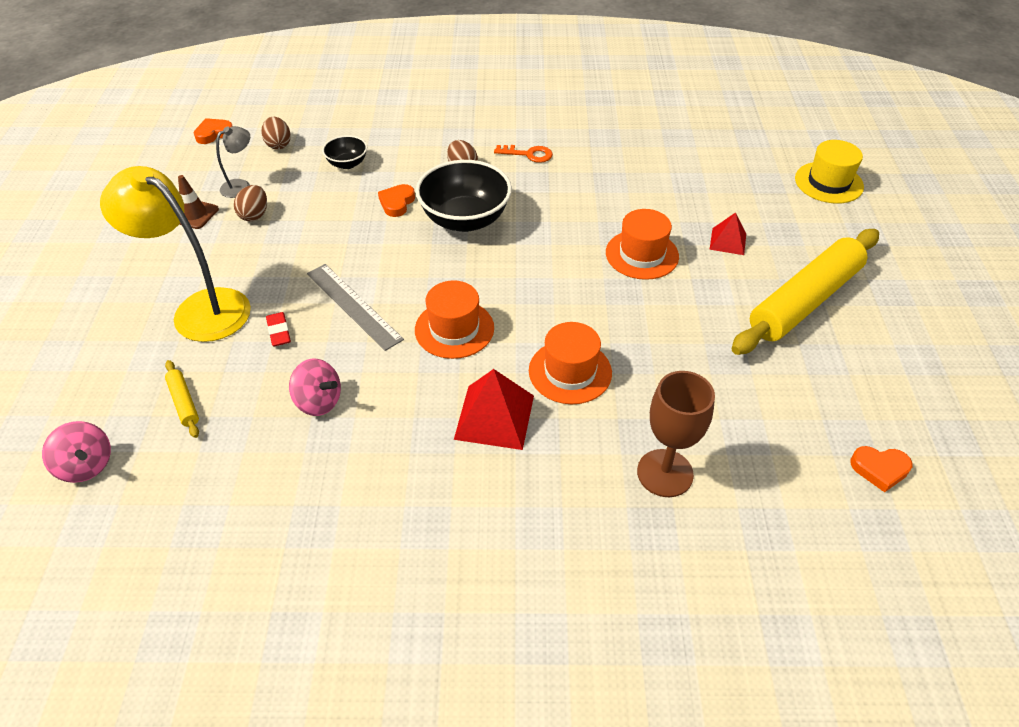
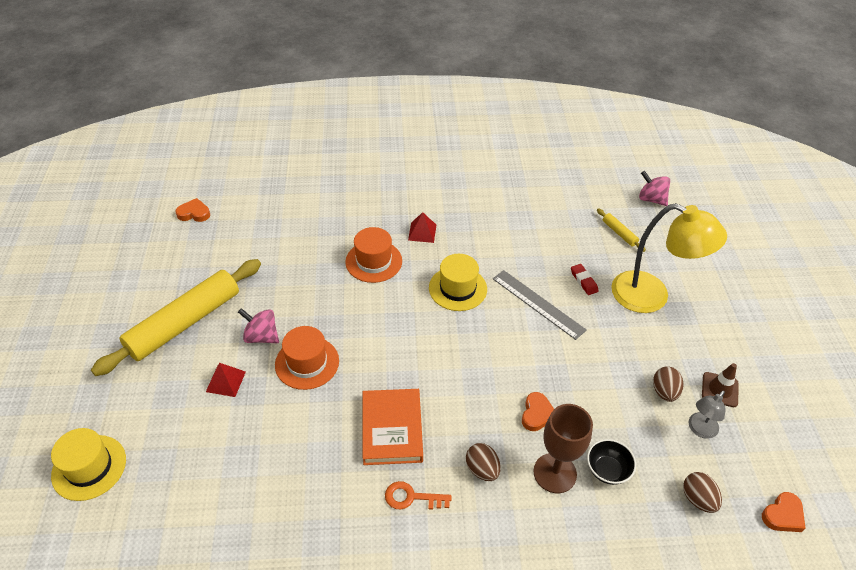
camera: 175 degrees right, 0 degrees up
pink spinning top [289,358,341,416] -> pink spinning top moved to [238,308,279,343]
orange hat [415,280,494,359] -> yellow hat [429,254,487,311]
black bowl [416,160,512,232] -> none
red pyramid [454,369,534,450] -> red pyramid [408,212,436,243], size x0.60
brown goblet [637,371,715,497] -> brown goblet moved to [534,404,593,493]
none -> orange book [363,389,423,465]

